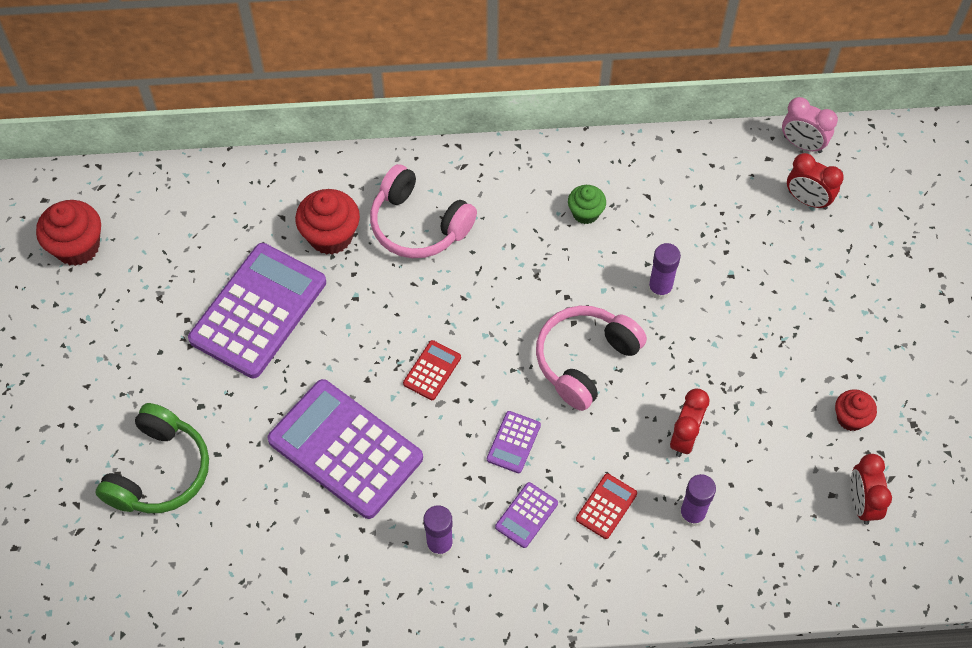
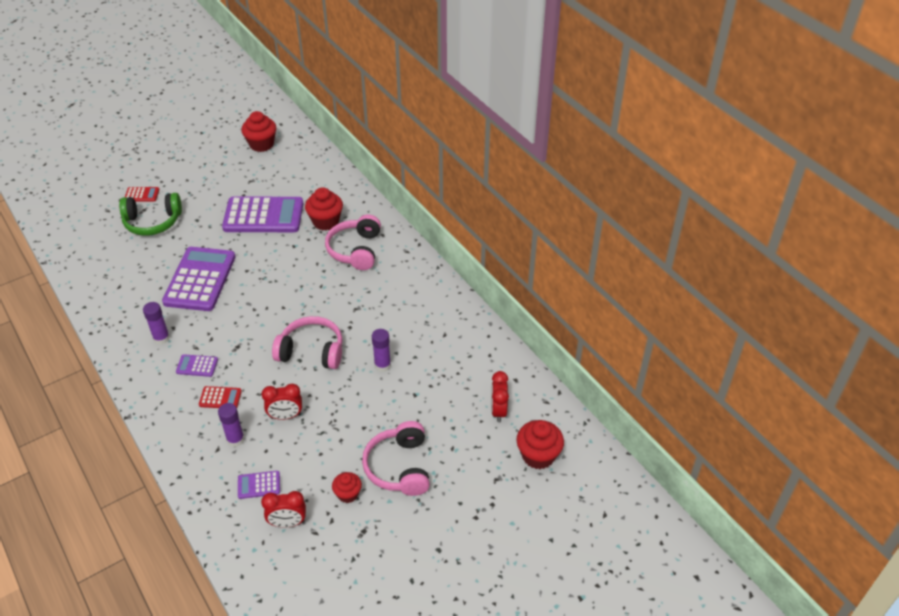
camera: 60 degrees right, 15 degrees down
red calculator [403,340,461,400] -> red calculator moved to [125,187,159,202]
purple calculator [487,411,541,473] -> purple calculator moved to [238,471,280,499]
green cupcake [568,185,606,224] -> none
pink clock [782,97,838,153] -> none
red clock [850,454,892,525] -> red clock turned 150 degrees counterclockwise [261,491,306,527]
none -> pink headphones [362,421,430,496]
none -> red cupcake [516,420,564,469]

